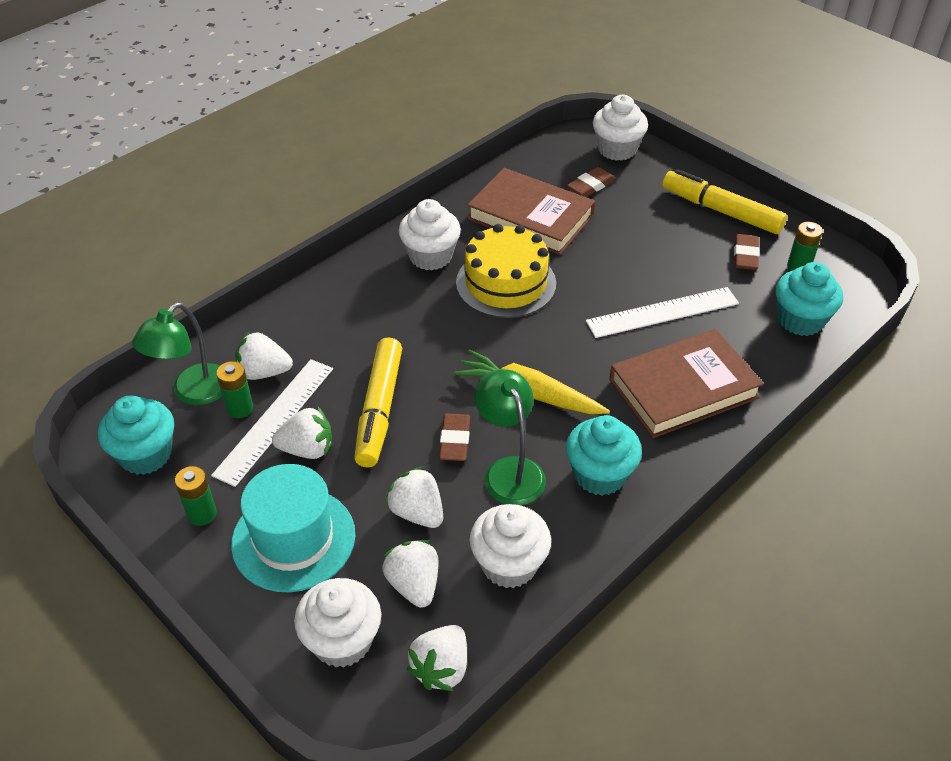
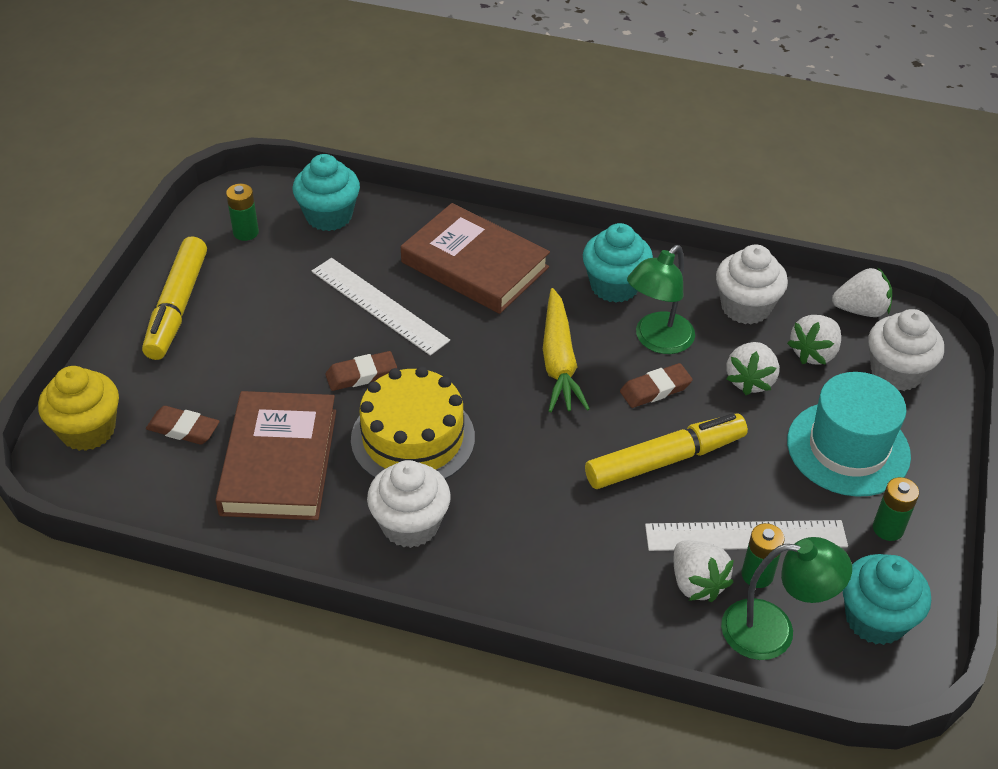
camera: 120 degrees left, 0 degrees up
white strawberry [272,407,332,459] -> none
white cupcake [593,95,648,161] -> yellow cupcake [38,366,119,451]
brown eraser [734,234,759,270] -> brown eraser moved to [325,351,397,391]

